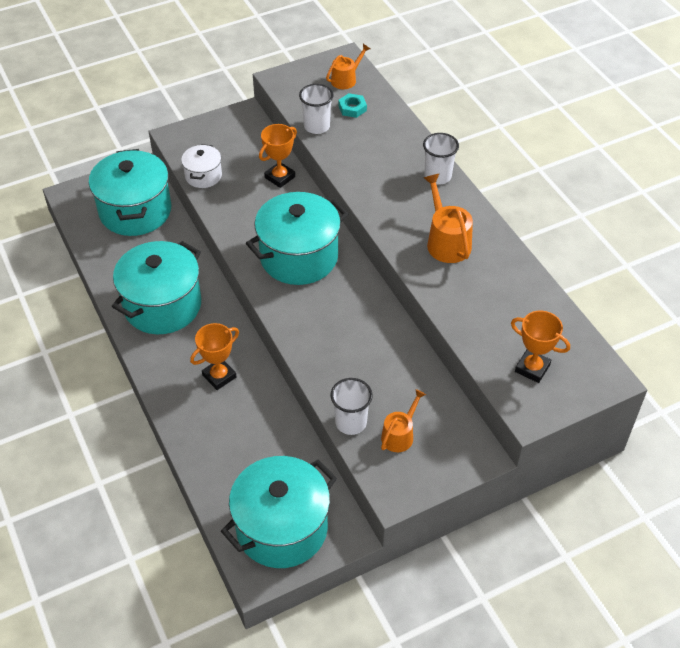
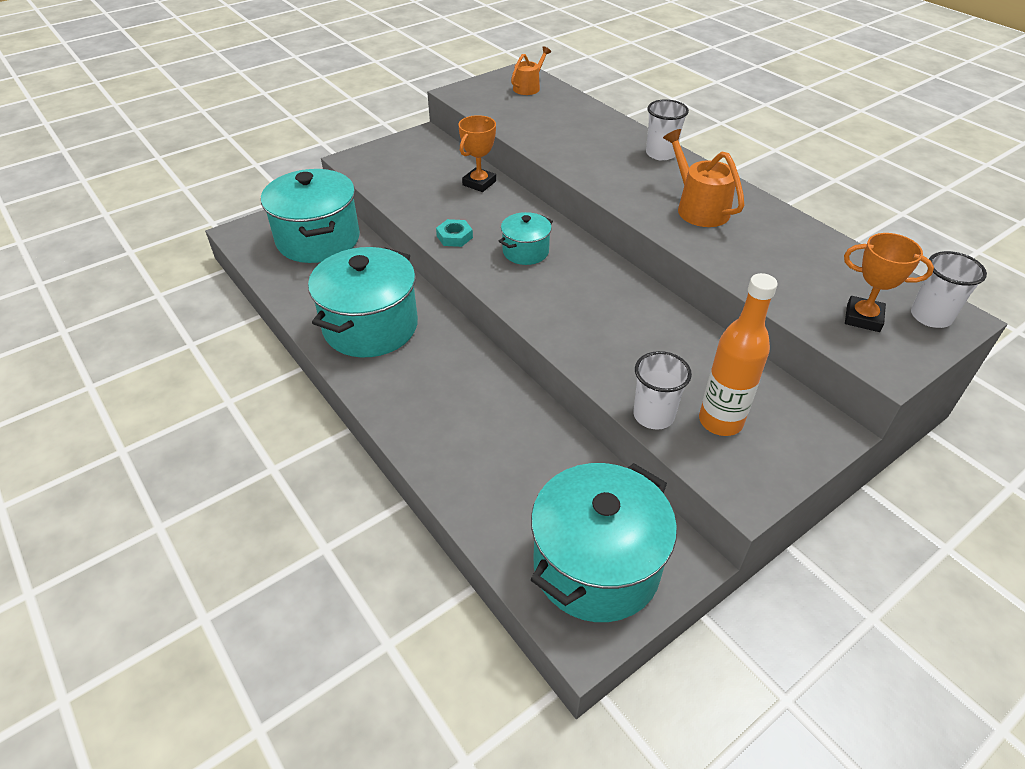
camera: 10 degrees left, 5 degrees down
white pot [181,144,222,188] -> none
orange trophy [190,323,239,390] -> none
turquoise pot [246,192,348,285] -> turquoise pot [499,212,553,265], size x0.51
white cup [299,84,333,134] -> white cup moved to [911,251,987,328]
turquoise nut [338,93,367,118] -> turquoise nut moved to [436,219,473,247]
orange watering can [381,389,426,452] -> orange bottle [699,273,778,436]

